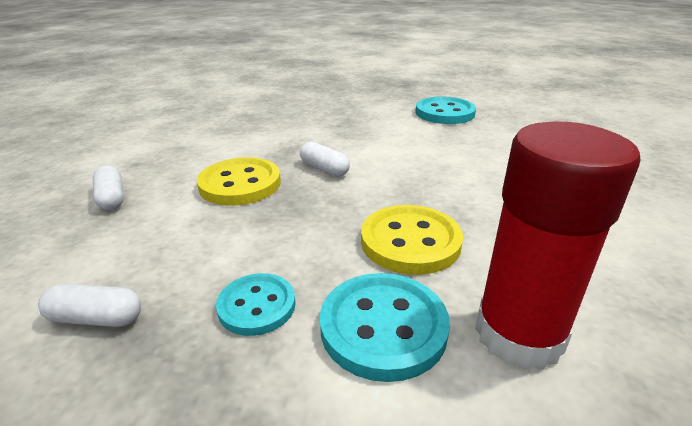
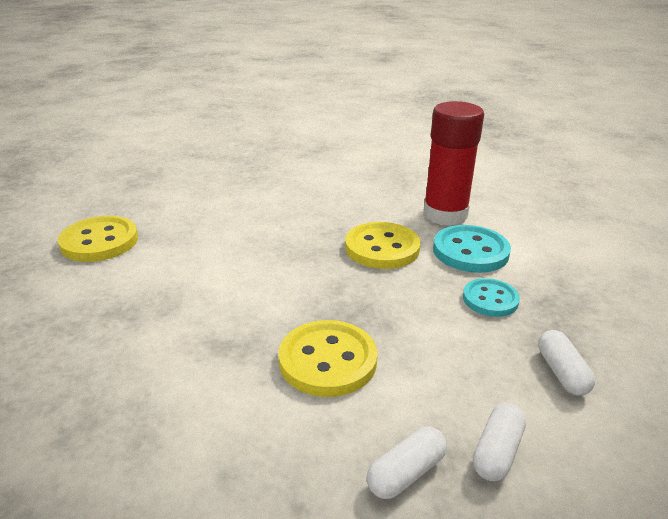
camera: 105 degrees left, 0 degrees up
white capsule [300,142,350,177] -> white capsule moved to [473,402,526,481]
turquoise button [415,97,476,124] -> yellow button [58,216,138,262]

